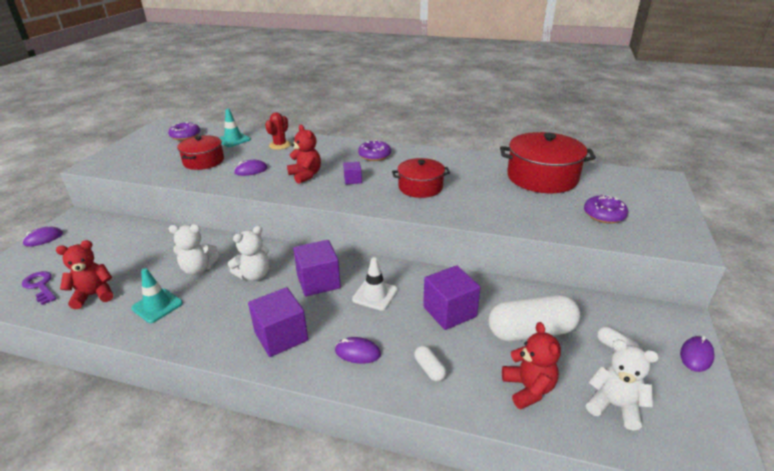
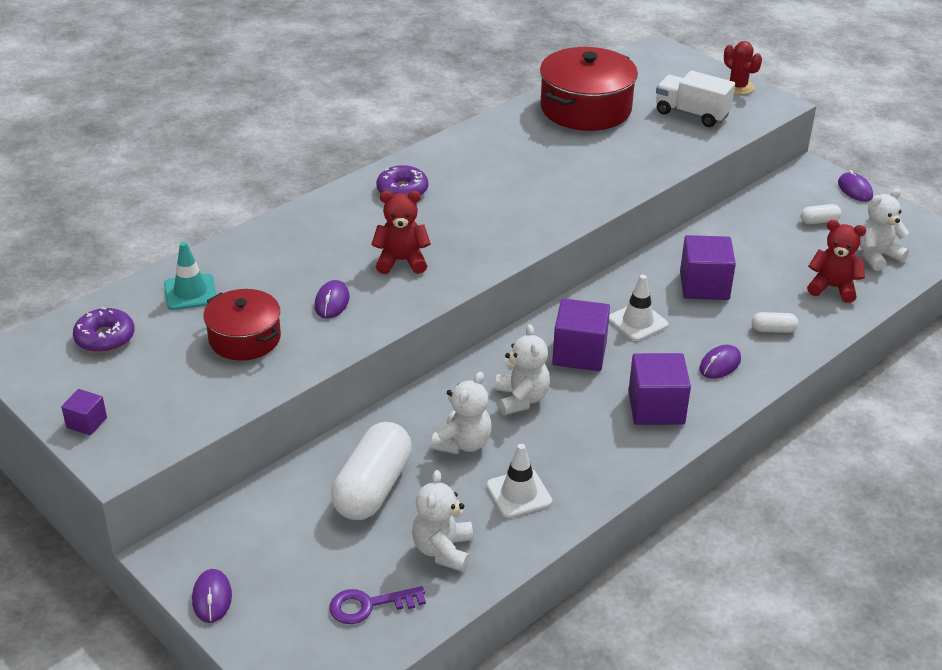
camera: 60 degrees left, 5 degrees up
red teddy bear [56,240,113,309] -> white teddy bear [412,470,473,572]
turquoise traffic cone [131,268,183,323] -> white traffic cone [486,444,552,518]
red cactus [265,112,291,150] -> red cactus moved to [724,41,762,95]
purple cube [343,162,362,185] -> purple cube moved to [61,389,107,435]
red pot [392,158,450,198] -> none
white capsule [488,295,580,341] -> white capsule moved to [331,422,412,520]
purple donut [584,195,628,223] -> white truck [656,71,735,127]

